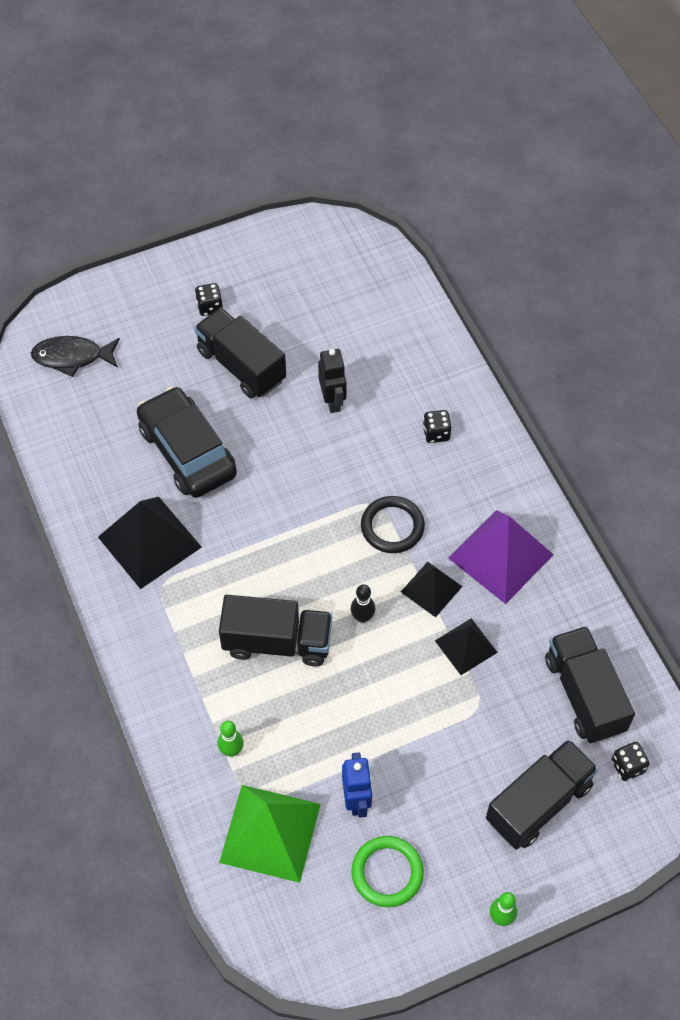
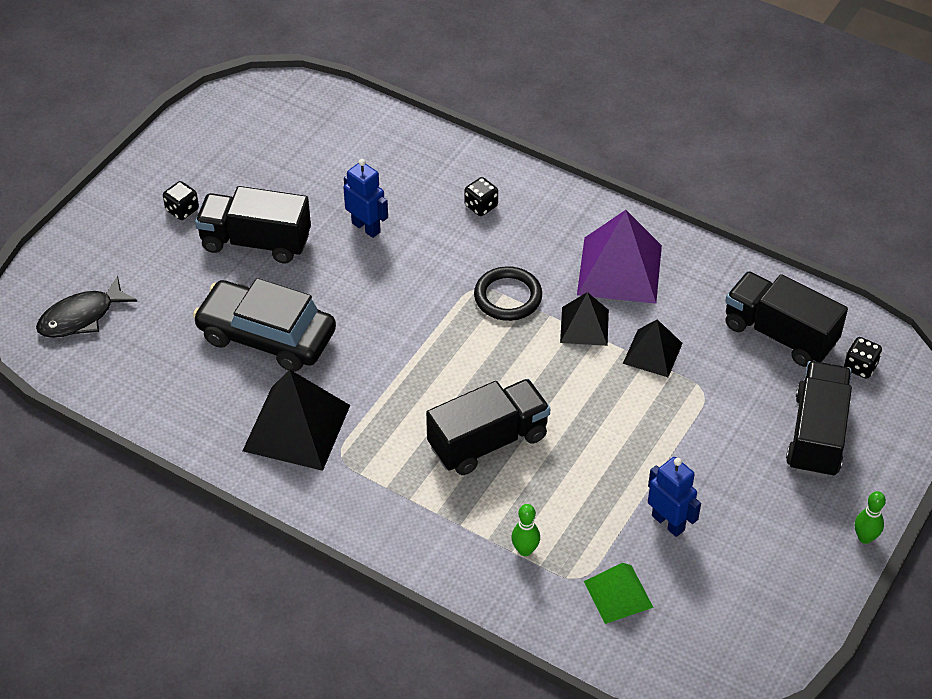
camera: 35 degrees left, 10 degrees down
green pyramid [219,785,321,883] -> green pyramid [584,563,654,624], size x0.58
black robot [318,349,346,413] -> blue robot [343,159,388,238]
black bowling pin [351,584,375,623] -> none
green ring [352,836,424,907] -> none

